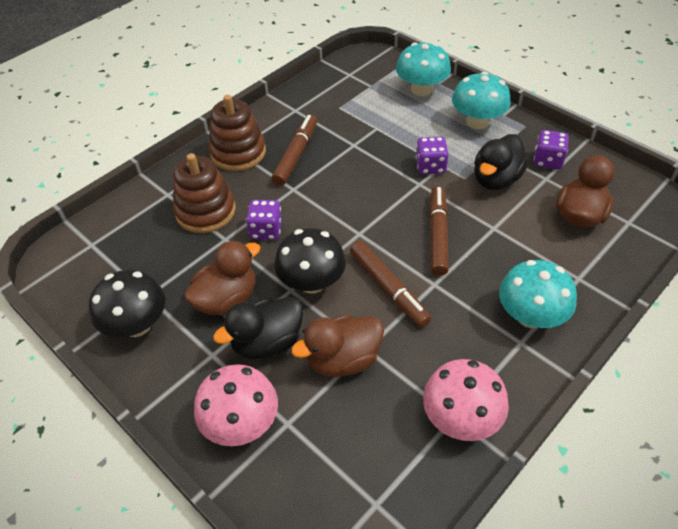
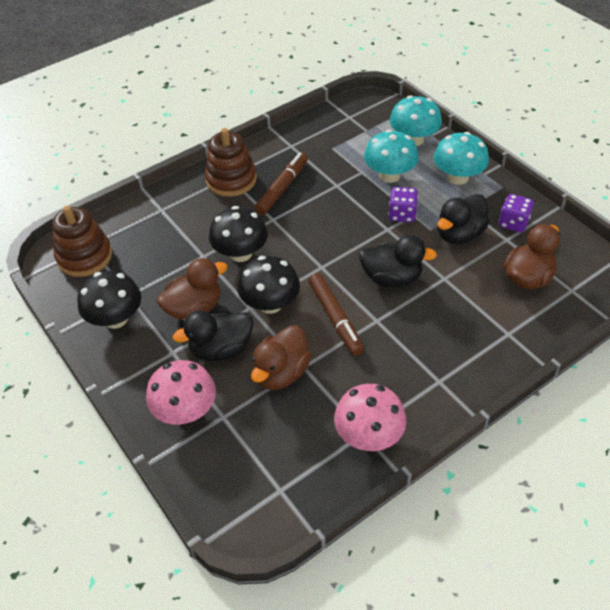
camera: 10 degrees right, 0 degrees up
brown stacking toy [173,153,236,233] -> brown stacking toy moved to [52,205,112,277]
purple dice [246,200,282,240] -> black mushroom [209,206,268,262]
brown duck [291,315,384,377] -> brown duck turned 45 degrees counterclockwise [251,325,311,390]
brown marker [429,186,449,276] -> black duck [359,235,437,287]
turquoise mushroom [499,260,577,328] -> turquoise mushroom moved to [364,130,419,183]

